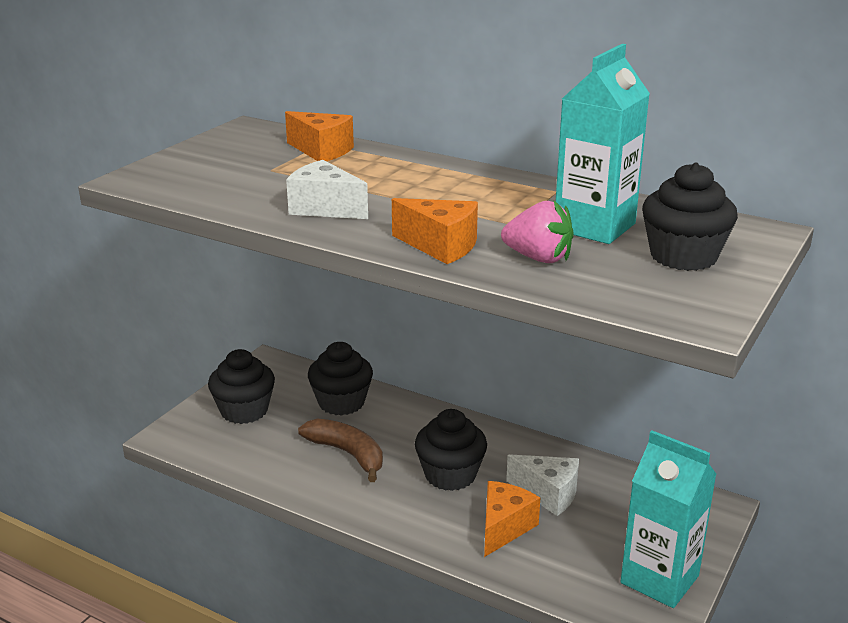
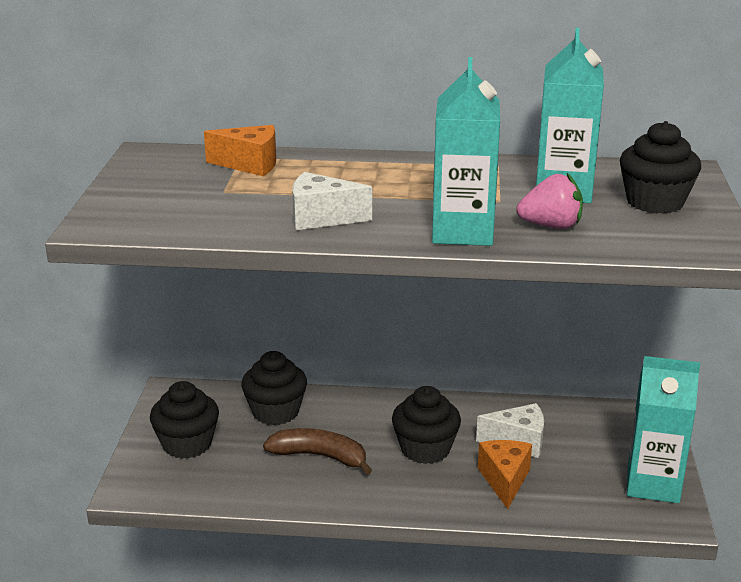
camera: 25 degrees left, 0 degrees up
orange cheese [392,198,478,264] -> turquoise carton [432,57,500,246]

